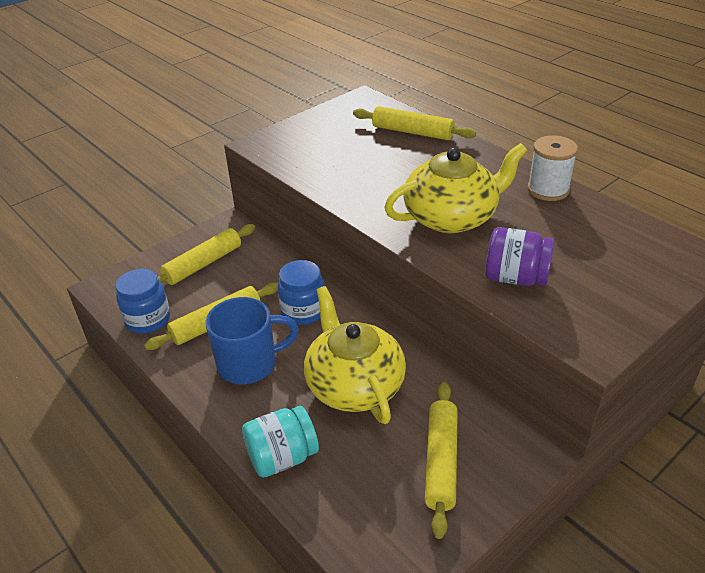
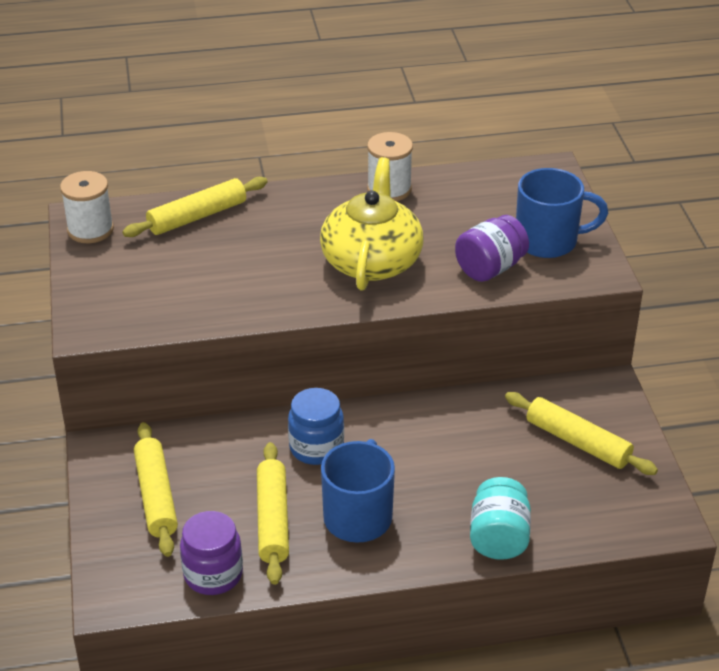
camera: 60 degrees left, 0 degrees up
blue jar [116,269,170,334] -> purple jar [180,511,243,595]
yellow teapot [304,286,406,424] -> none
none -> white spool [60,171,114,243]
none -> blue mug [516,168,608,258]

